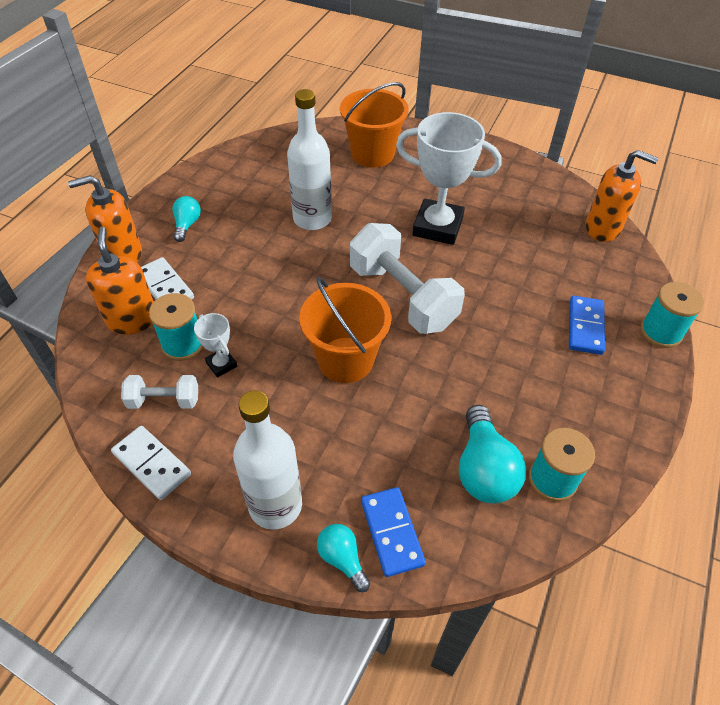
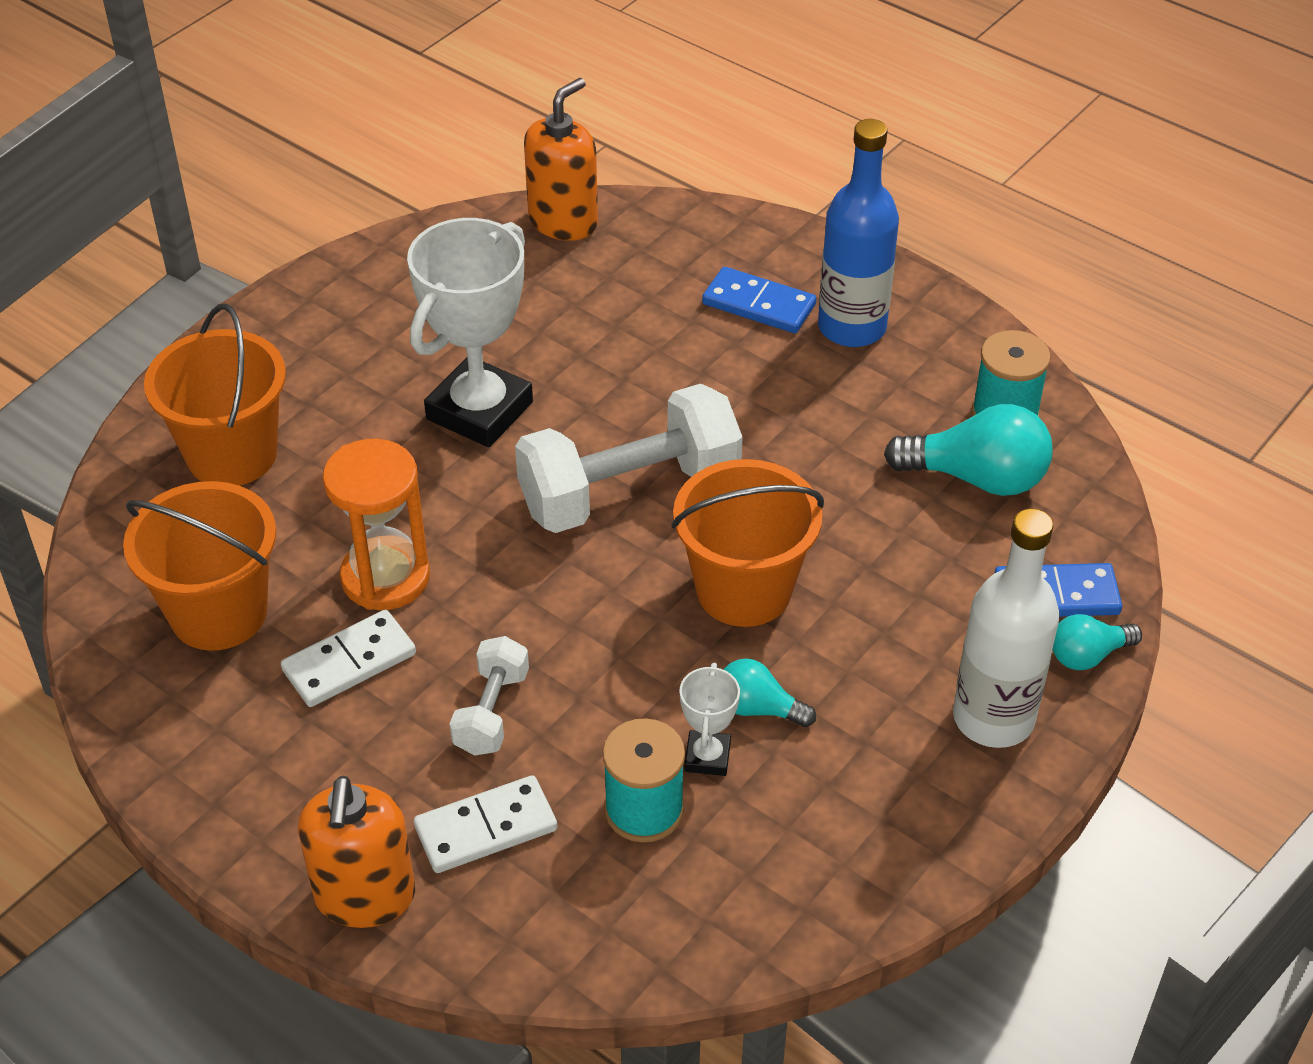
camera: 75 degrees left, 5 degrees down
orange soap dispenser [86,227,154,335] -> none
white domino [111,426,191,500] -> white domino moved to [281,609,416,707]
white dumbbell [121,375,198,409] -> white dumbbell moved to [450,636,529,756]
turquoise light bulb [173,196,201,242] -> turquoise light bulb moved to [723,658,816,727]
white trophy [194,313,237,378] -> white trophy turned 60 degrees counterclockwise [680,663,740,776]
white bottle [287,89,332,230] -> orange hourglass [323,439,430,610]
turquoise spool [641,282,704,348] -> none
none -> orange bucket [123,481,276,651]
none -> blue bottle [818,119,899,347]

